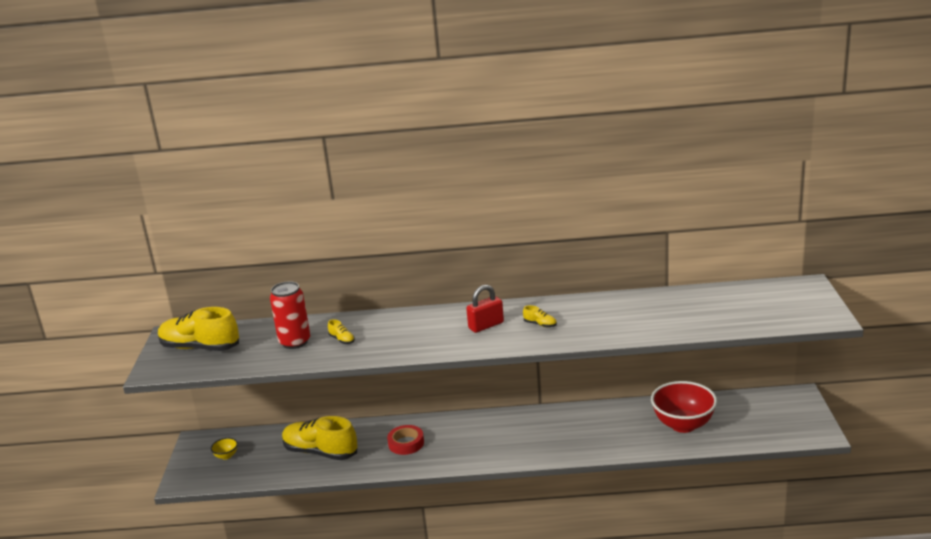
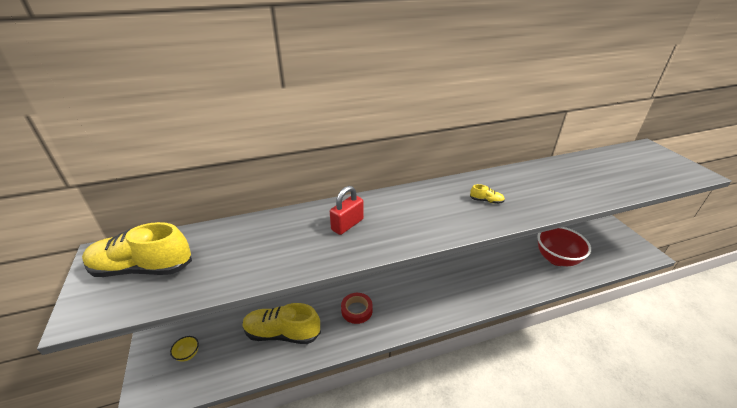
camera: 20 degrees left, 10 degrees up
red can [270,281,310,349] -> none
yellow shoe [328,319,355,344] -> none
red padlock [466,284,504,333] -> red padlock moved to [330,186,364,235]

